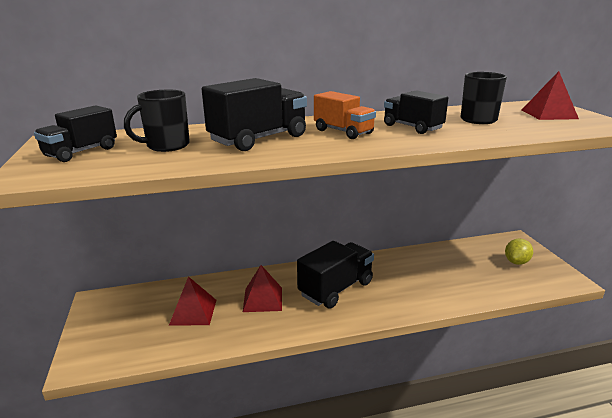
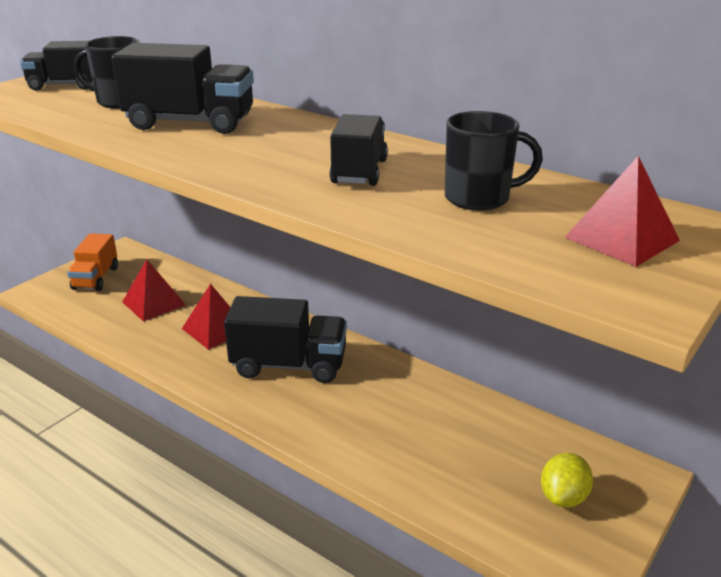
camera: 50 degrees right, 5 degrees up
orange truck [314,91,376,139] -> orange truck moved to [67,233,118,291]
yellow lemon [505,238,533,265] -> yellow lemon turned 60 degrees counterclockwise [541,453,593,508]

